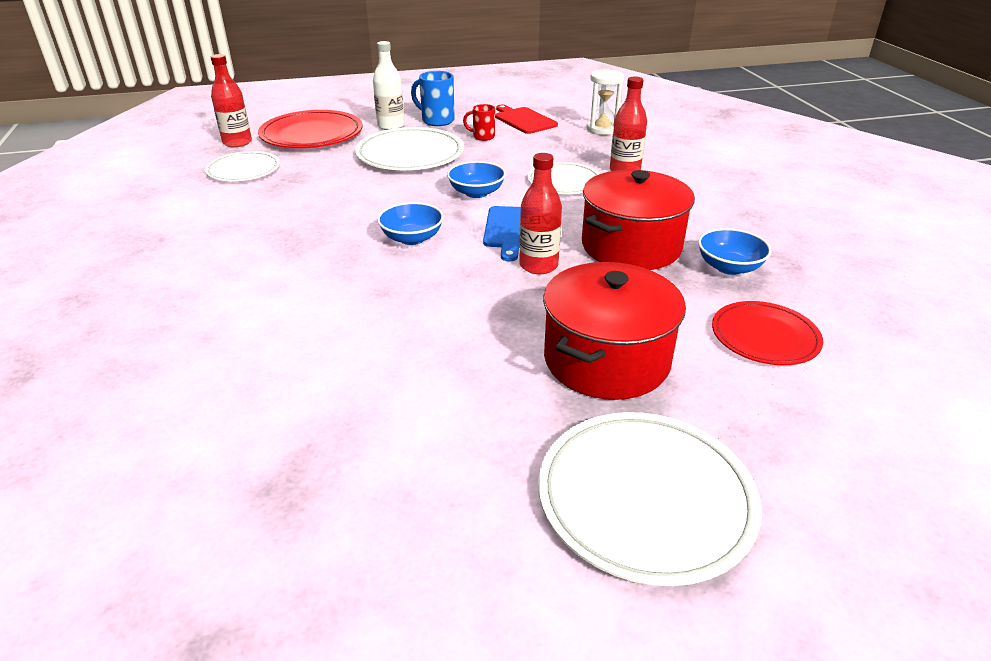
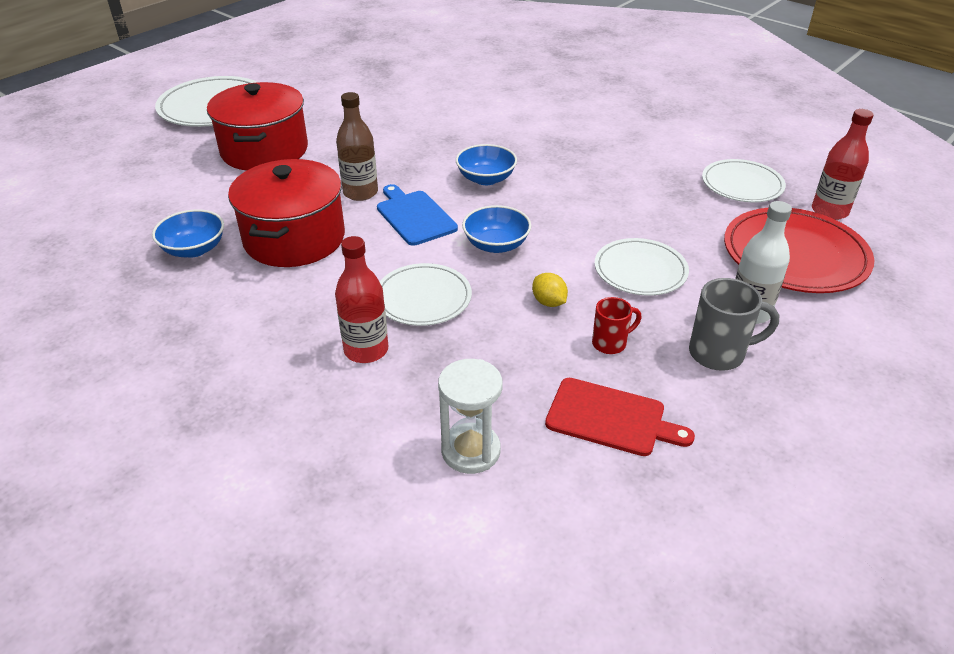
camera: 145 degrees right, 5 degrees up
white plate [355,127,464,170] -> white plate [595,238,689,296], size x0.64
blue mug [411,71,455,126] -> grey mug [689,278,780,371]
red bottle [519,153,562,274] -> brown bottle [336,92,378,201]
red plate [712,301,823,365] -> none
none -> yellow lemon [532,273,568,307]

